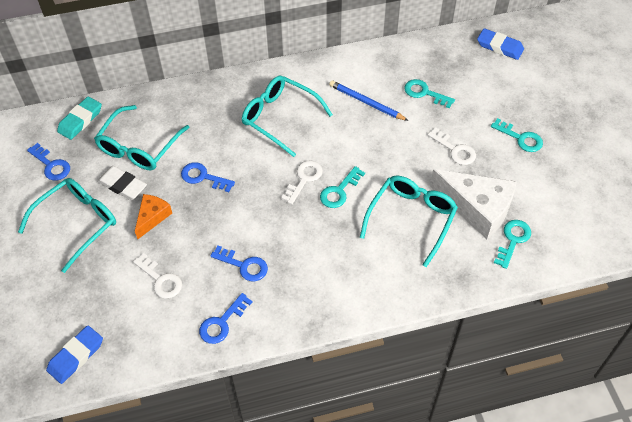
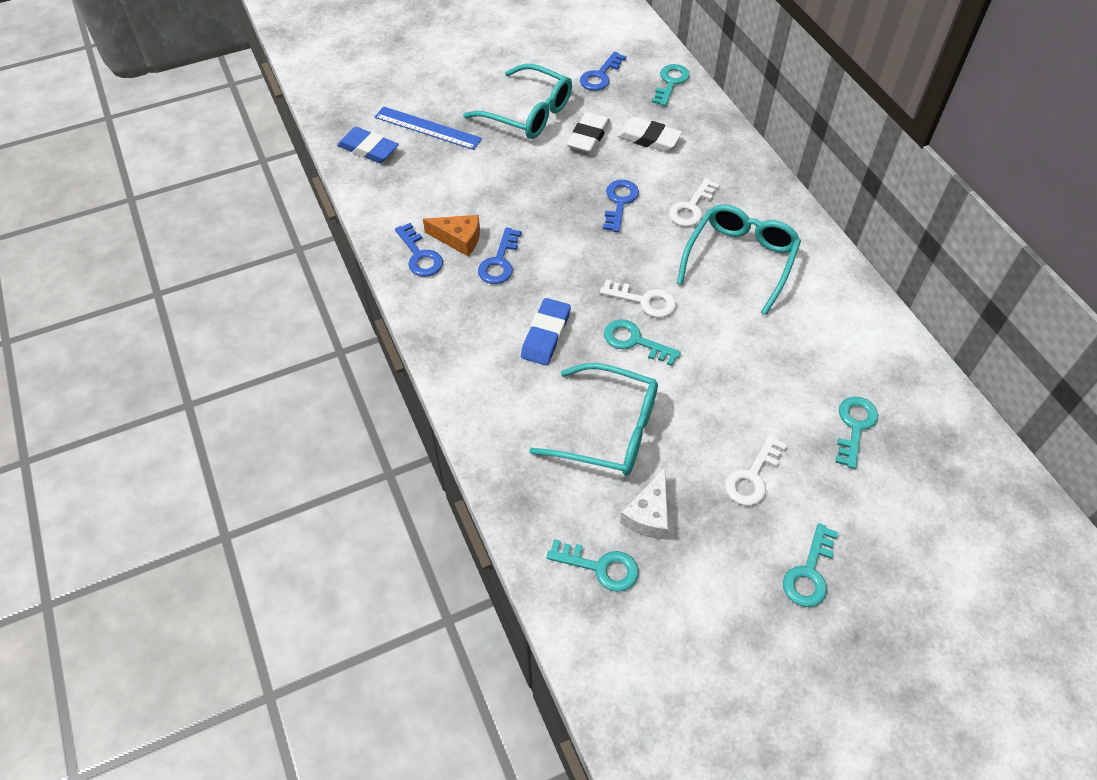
camera: 80 degrees right, 0 degrees up
turquoise eraser [57,96,102,140] -> turquoise key [652,64,690,106]
turquoise glasses [94,105,190,170] -> white eraser [617,117,682,152]
white key [133,253,182,298] -> white key moved to [669,178,720,227]
orange cheese [135,194,172,239] -> orange cheese moved to [423,215,480,256]
blue key [199,293,252,344] -> blue key turned 150 degrees counterclockwise [395,223,443,277]
blue pencil [329,80,408,121] -> none
white cheese [430,169,517,239] -> white cheese [620,468,668,539], size x0.53
blue eraser [477,28,524,60] -> blue eraser moved to [521,298,571,365]
none -> blue ruler [375,106,482,150]

